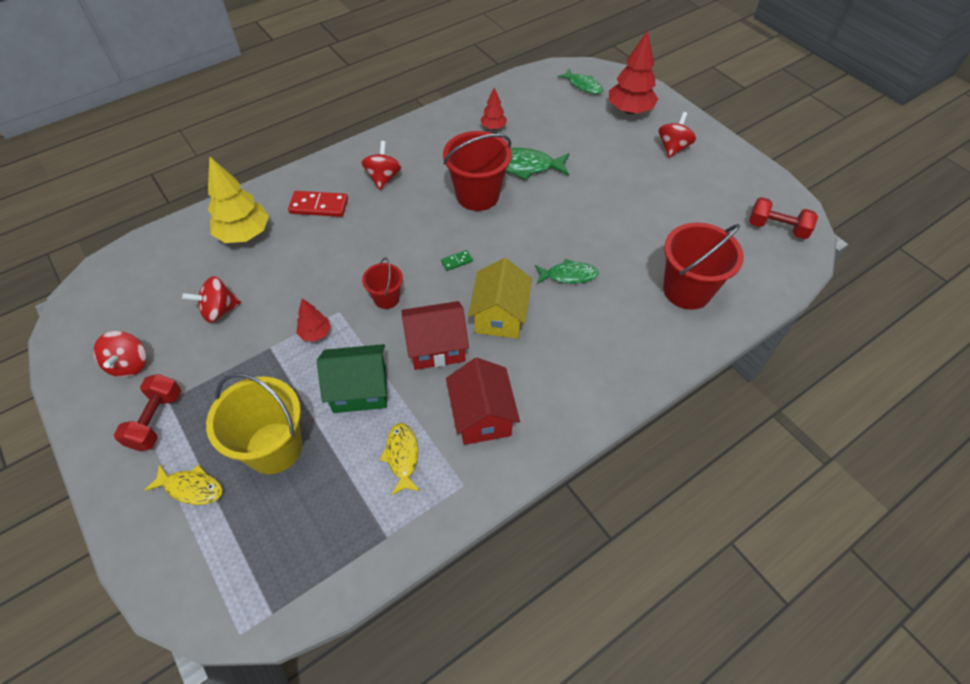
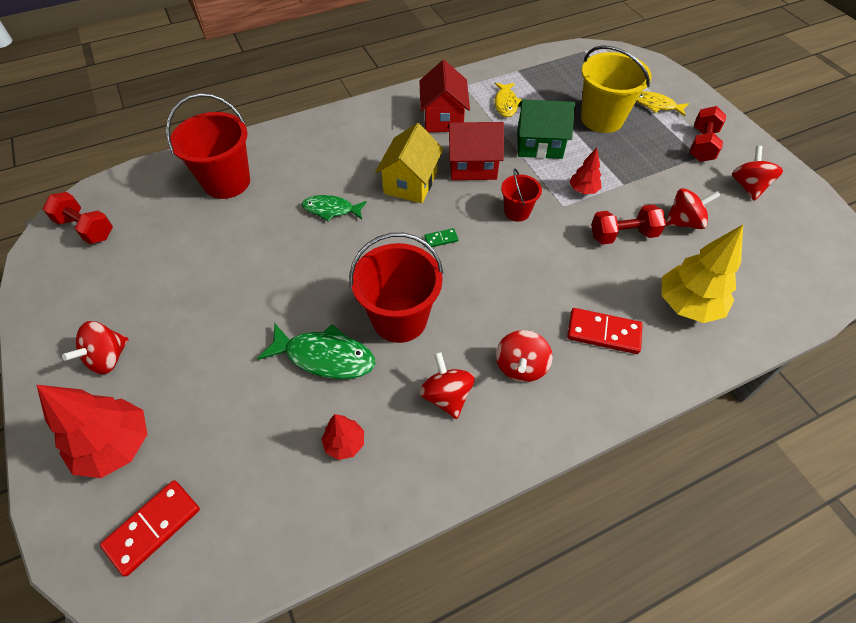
camera: 170 degrees left, 0 degrees up
green fish [557,69,603,94] -> red domino [100,480,200,577]
none -> red spinning top [419,352,475,419]
none -> red dumbbell [591,204,666,245]

